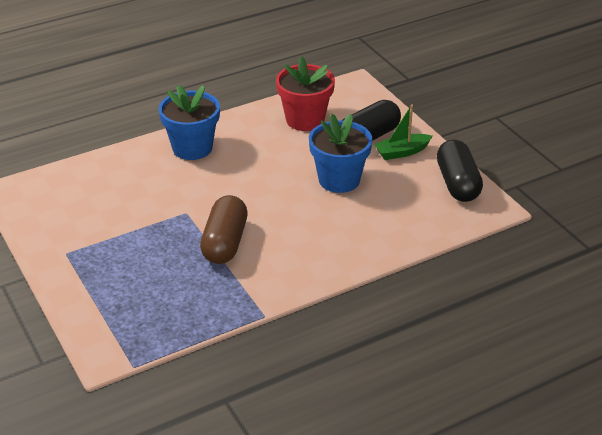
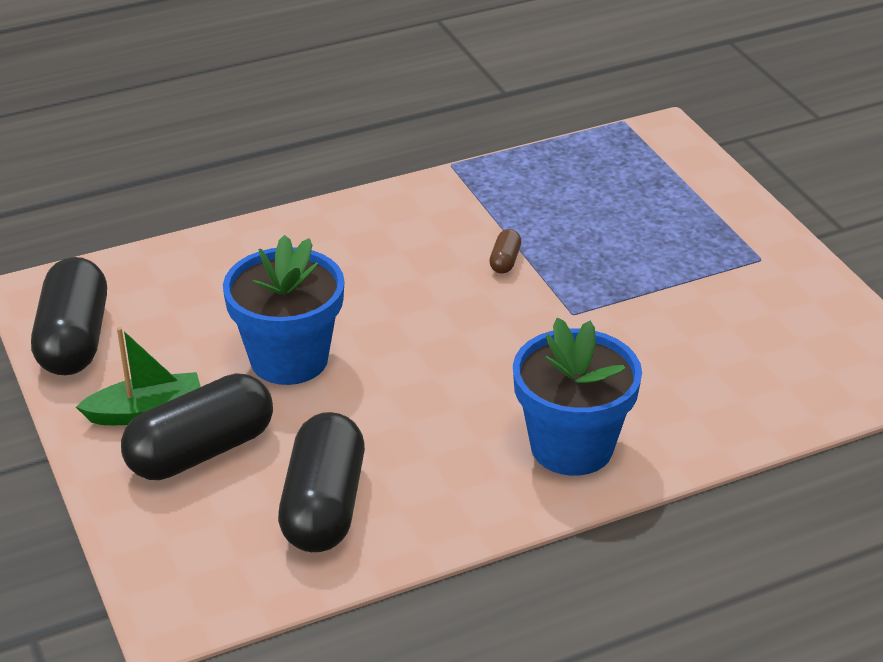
camera: 175 degrees left, 0 degrees up
brown capsule [200,195,248,264] -> brown capsule [489,229,521,274], size x0.42
red flower pot [276,56,335,131] -> black capsule [278,412,365,552]

